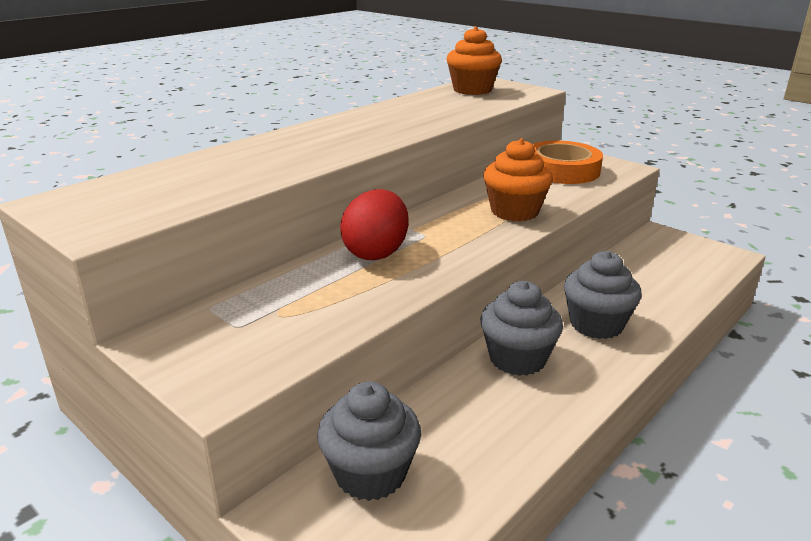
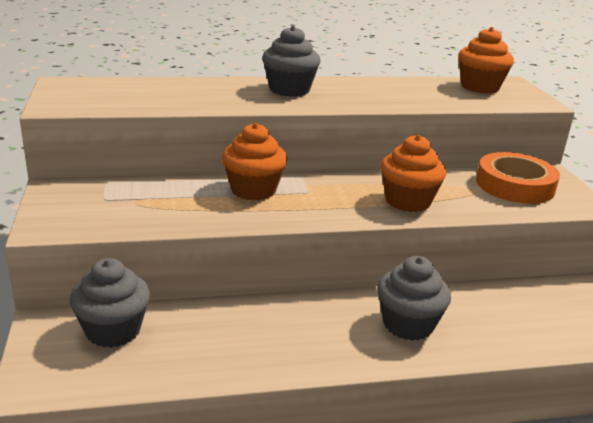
camera: 35 degrees right, 0 degrees up
red egg [340,189,409,260] -> orange cupcake [222,123,287,200]
grey cupcake [480,281,563,376] -> grey cupcake moved to [262,26,320,97]

